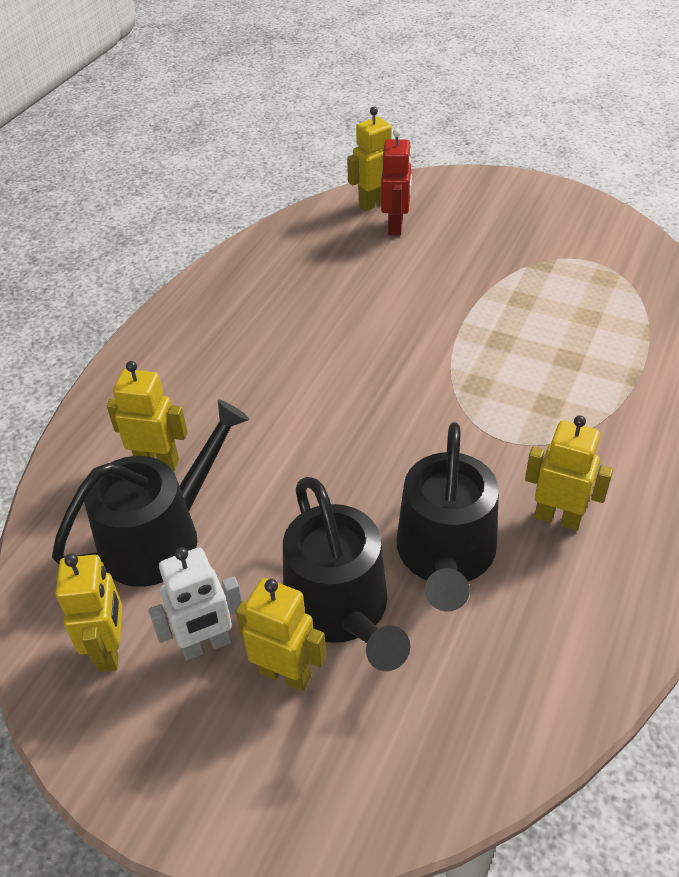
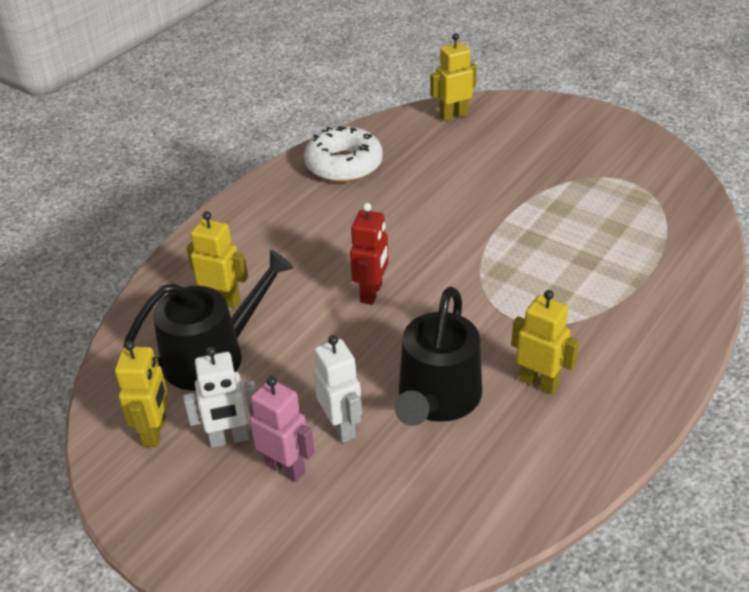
camera: 10 degrees right, 5 degrees down
yellow robot [236,578,326,691] -> pink robot [249,376,315,482]
black watering can [283,477,410,671] -> white robot [313,335,362,443]
red robot [381,128,412,236] -> red robot moved to [350,203,389,305]
none -> white donut [304,126,383,182]

